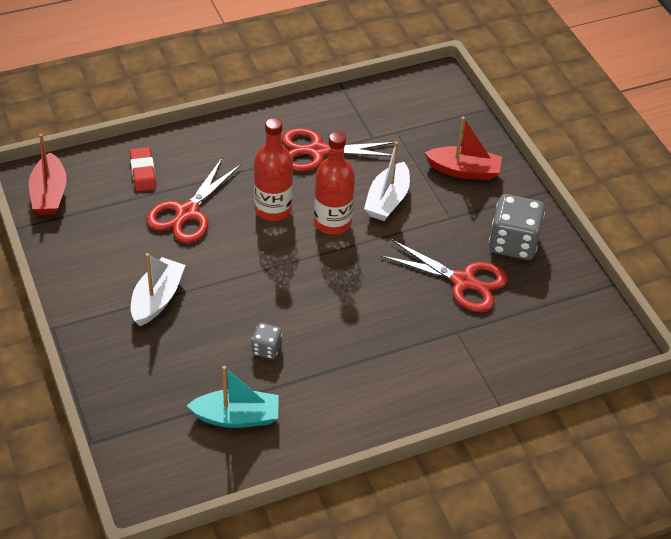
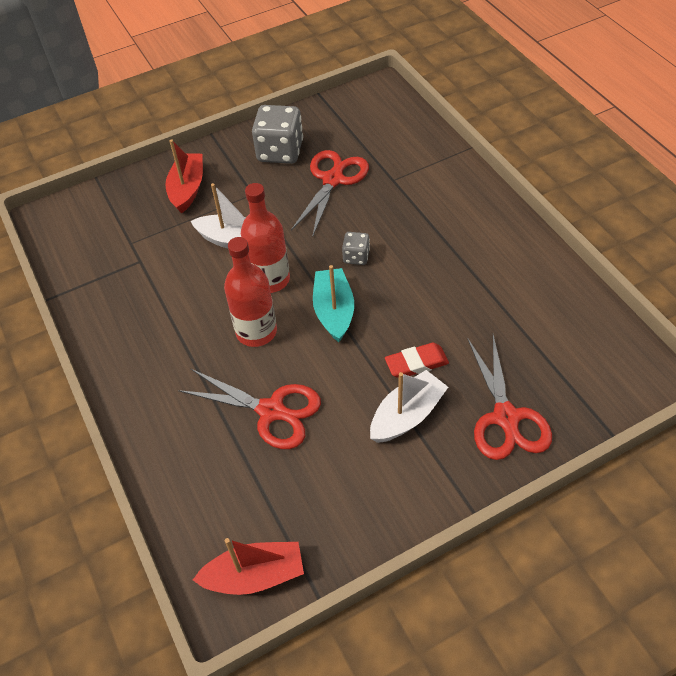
camera: 90 degrees left, 5 degrees up
red eraser [130,147,156,191] -> red eraser moved to [385,343,449,378]
white boat [131,253,185,326] -> white boat turned 120 degrees clockwise [370,370,448,443]
turquoise boat [186,366,279,428] -> turquoise boat moved to [313,265,354,342]
grey dice [251,323,282,359] -> grey dice moved to [342,232,370,265]
red scissors [282,128,398,171] -> red scissors moved to [467,335,552,460]

